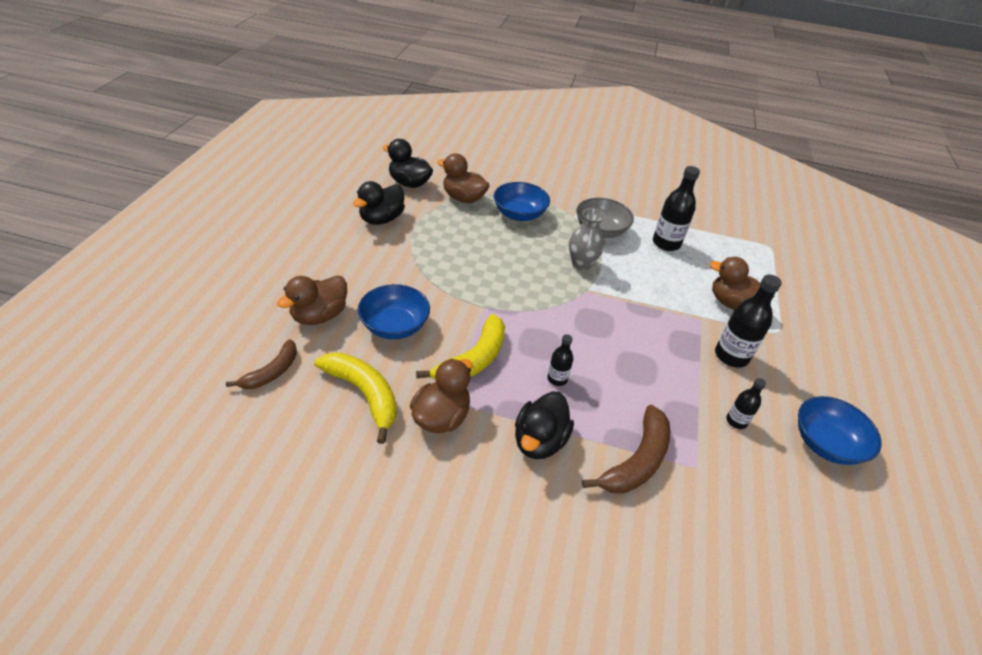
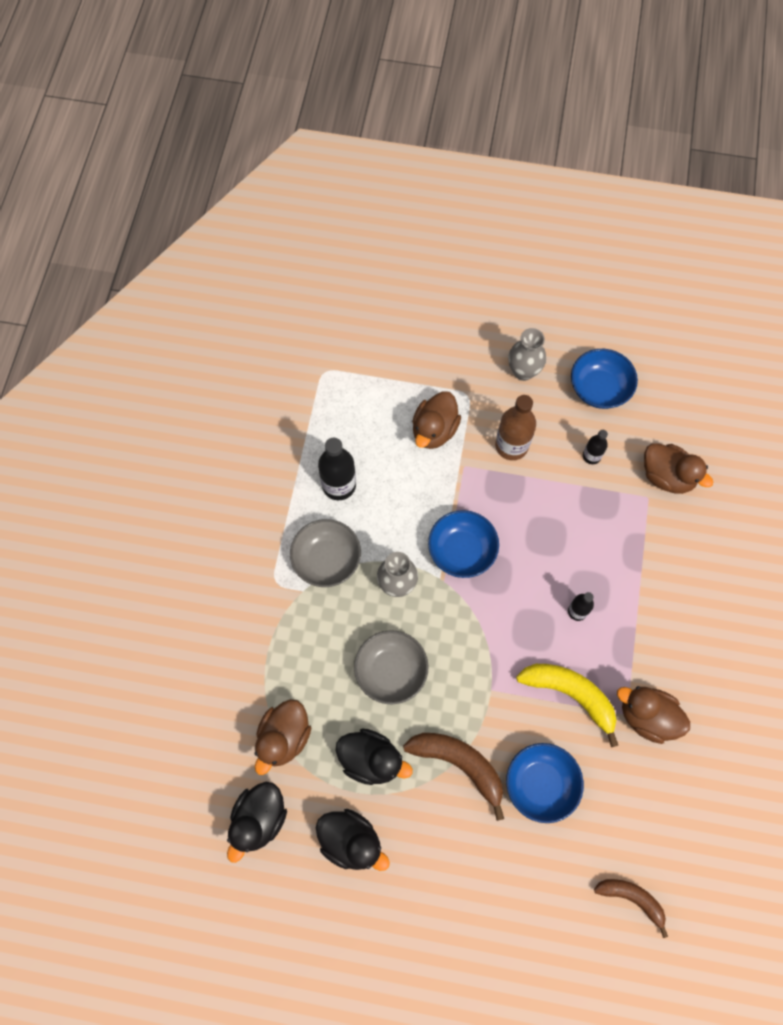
camera: 90 degrees left, 25 degrees up
brown duck [277,275,347,325] -> brown duck moved to [644,443,713,494]
yellow banana [314,352,397,444] -> none
blue bowl [494,182,550,221] -> blue bowl moved to [428,510,499,578]
black duck [515,392,574,459] -> black duck moved to [335,728,413,785]
brown banana [582,404,670,493] -> brown banana moved to [403,733,504,821]
black bottle [715,274,782,368] -> brown bottle [495,395,536,460]
none -> grey bowl [354,630,428,704]
none -> grey vase [508,328,546,381]

